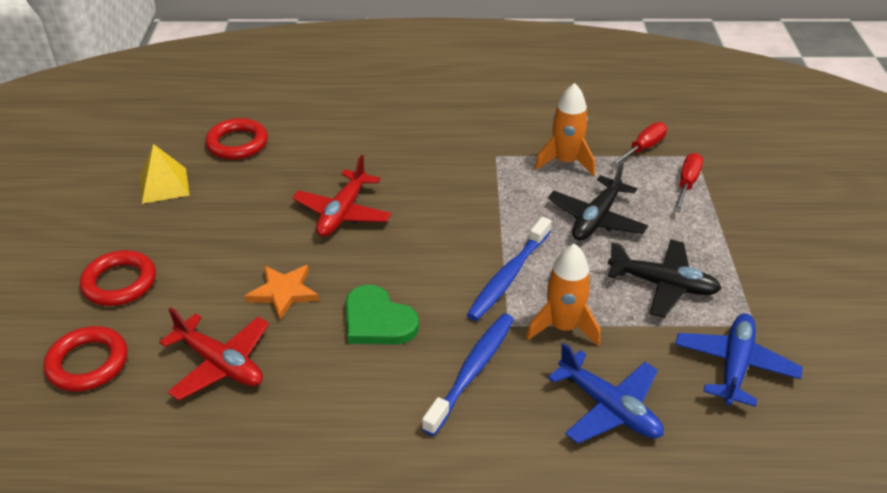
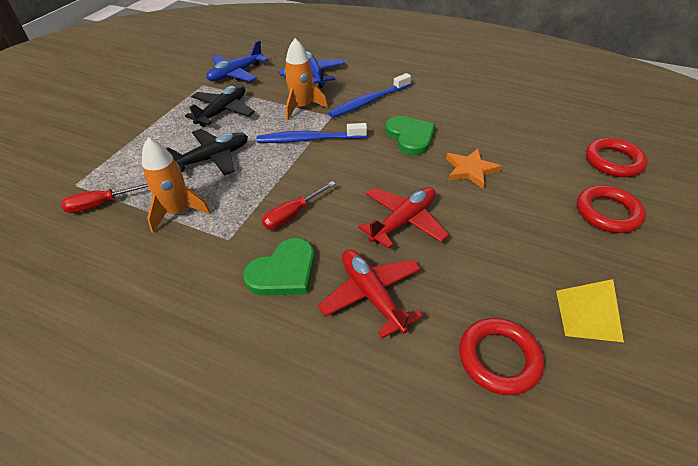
camera: 155 degrees left, 5 degrees up
red plane [159,307,269,401] -> red plane moved to [318,249,423,339]
blue toothbrush [467,217,551,321] -> blue toothbrush turned 150 degrees counterclockwise [257,123,367,143]
black plane [608,239,722,318] -> black plane turned 75 degrees clockwise [185,84,255,127]
red screwdriver [673,153,703,212] -> red screwdriver moved to [262,181,336,230]
none -> green heart [243,238,315,295]

